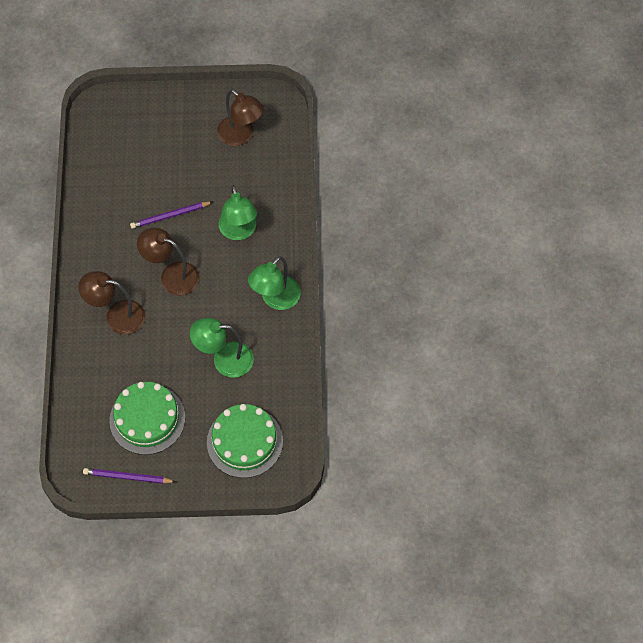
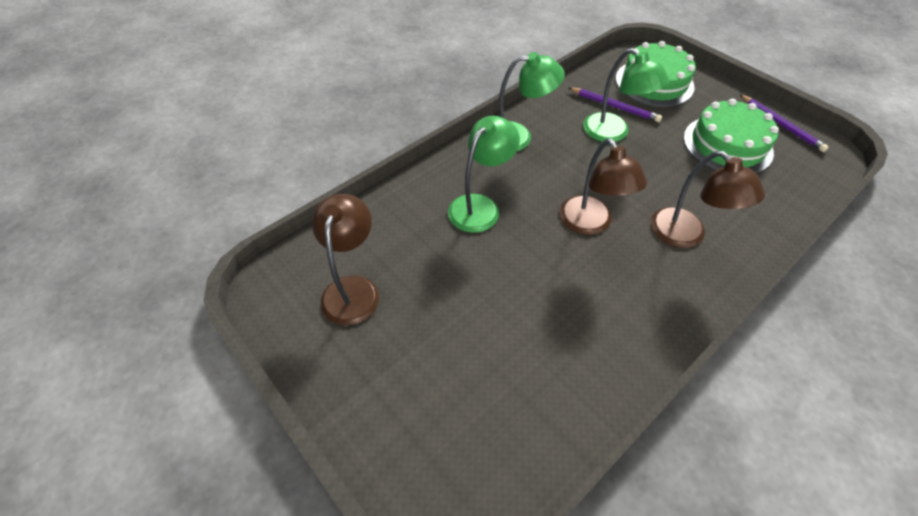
camera: 130 degrees left, 10 degrees down
purple pencil [130,202,212,229] -> purple pencil moved to [569,87,662,122]

